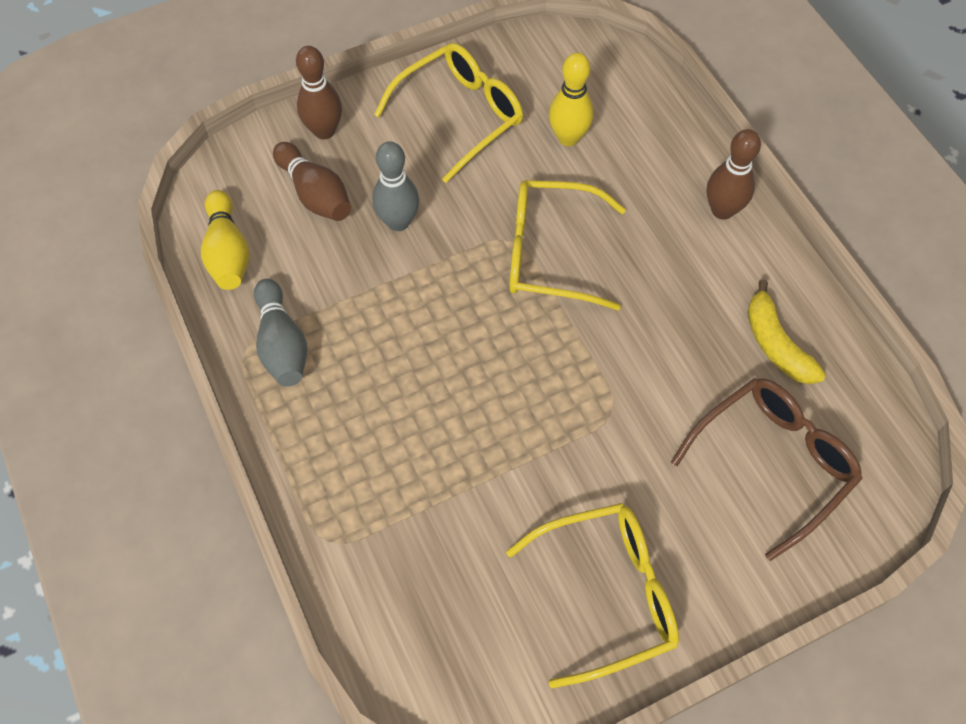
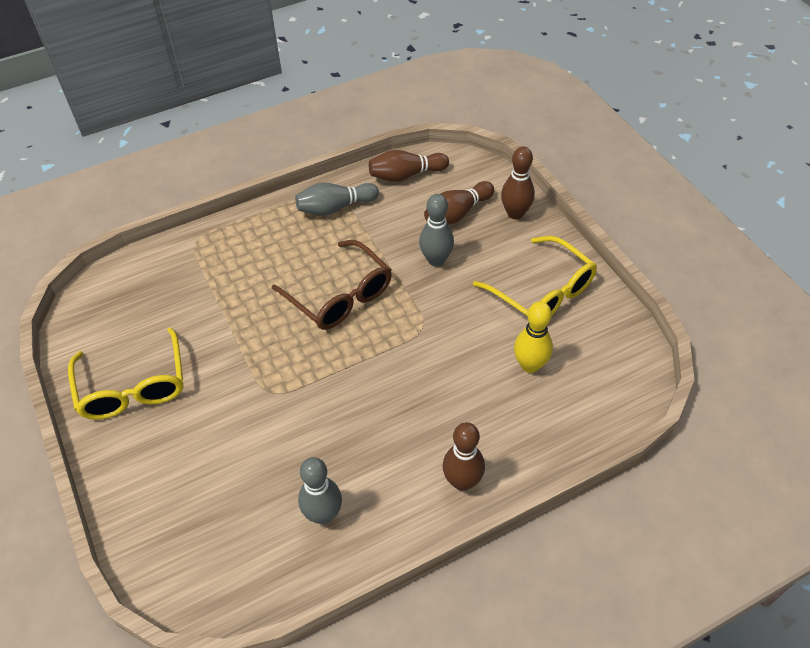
camera: 90 degrees right, 10 degrees down
yellow bowling pin [201,190,250,290] -> brown bowling pin [369,150,449,182]
yellow glasses [509,180,626,311] -> none
brown glasses [671,378,863,561] -> brown glasses moved to [272,240,392,330]
yellow banana [748,279,826,384] -> grey bowling pin [298,457,342,524]

